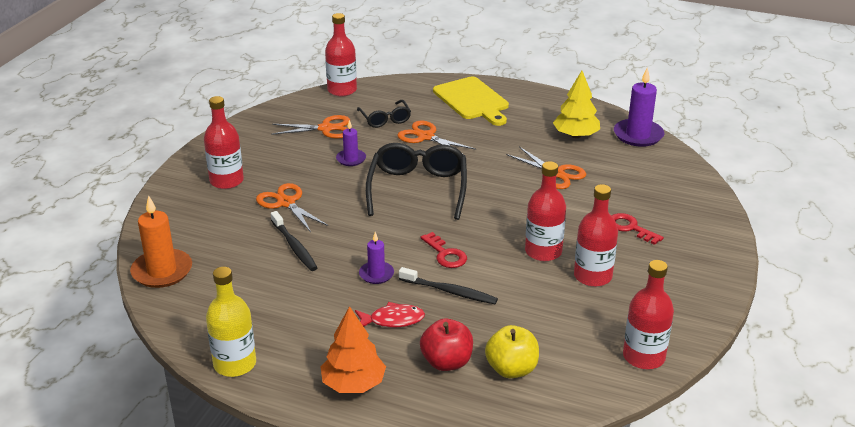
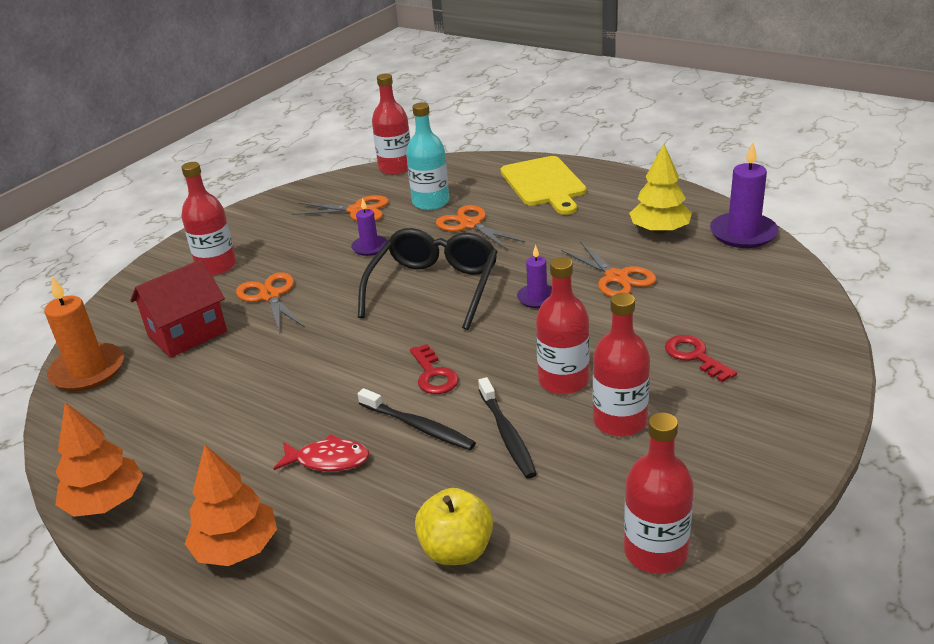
camera: 15 degrees right, 0 degrees up
yellow bottle [206,267,256,377] -> orange tree [55,402,143,517]
black toothbrush [271,211,318,271] -> black toothbrush moved to [478,377,537,479]
black glasses [357,100,411,128] -> turquoise bottle [406,103,449,210]
purple candle [359,232,394,284] -> purple candle moved to [517,245,552,308]
red apple [420,318,473,371] -> none
none -> red house [130,259,227,358]

